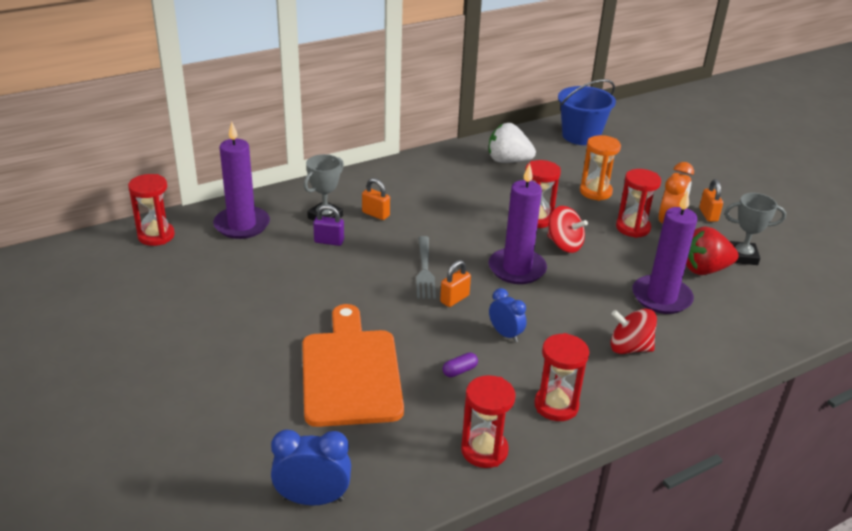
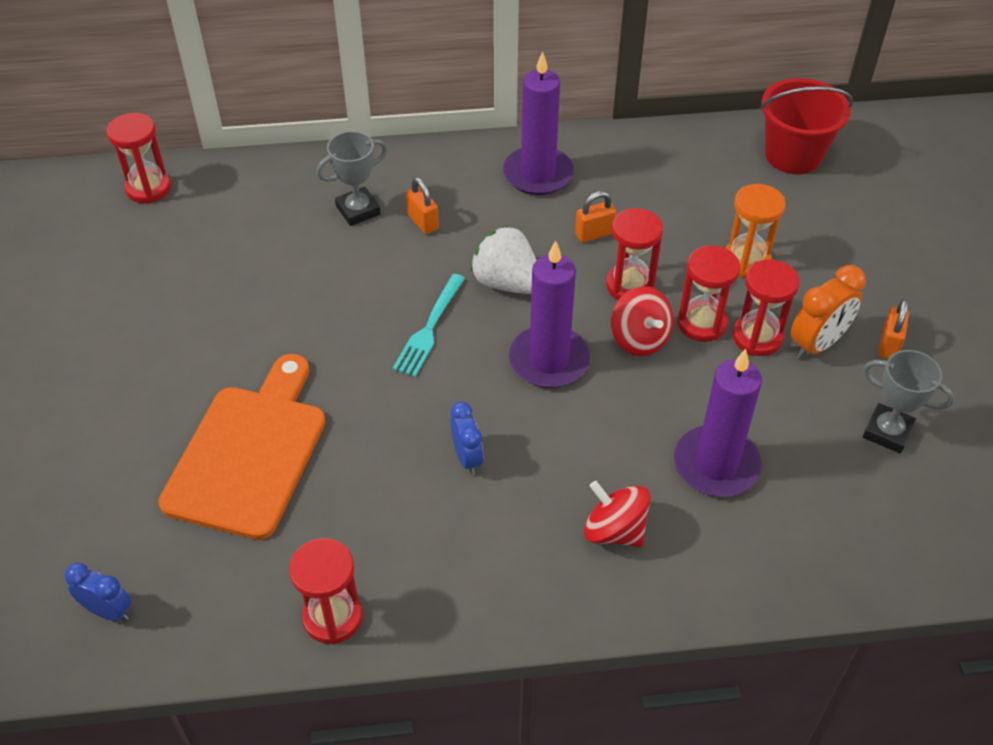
camera: 25 degrees right, 15 degrees up
purple candle [213,122,270,239] -> purple candle moved to [503,51,574,195]
blue clock [271,429,351,505] -> blue clock [65,563,131,621], size x0.66
purple padlock [313,205,344,246] -> none
grey fork [416,236,436,299] -> turquoise fork [392,274,465,377]
orange padlock [440,260,471,307] -> orange padlock moved to [575,191,616,243]
purple capsule [442,352,478,377] -> none
white strawberry [489,123,536,163] -> white strawberry moved to [470,226,536,294]
red hourglass [534,333,589,421] -> red hourglass moved to [677,246,740,342]
blue bucket [558,79,616,145] -> red bucket [760,78,853,174]
red strawberry [686,226,739,275] -> none

